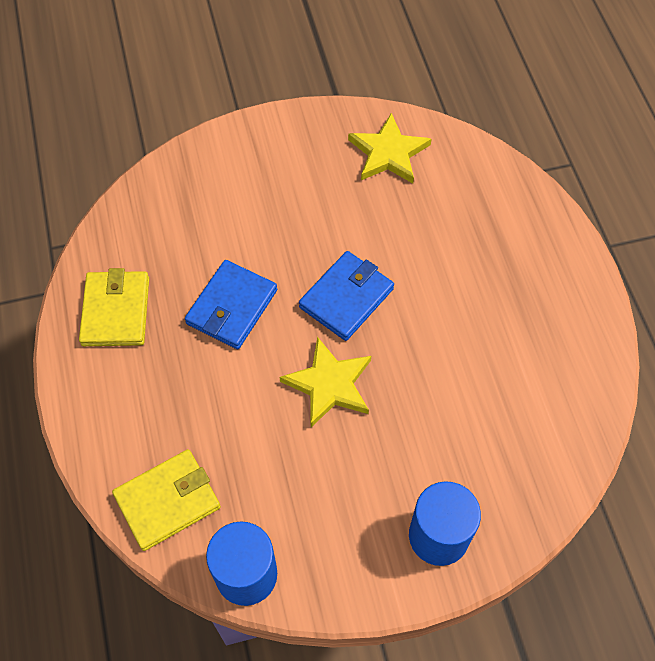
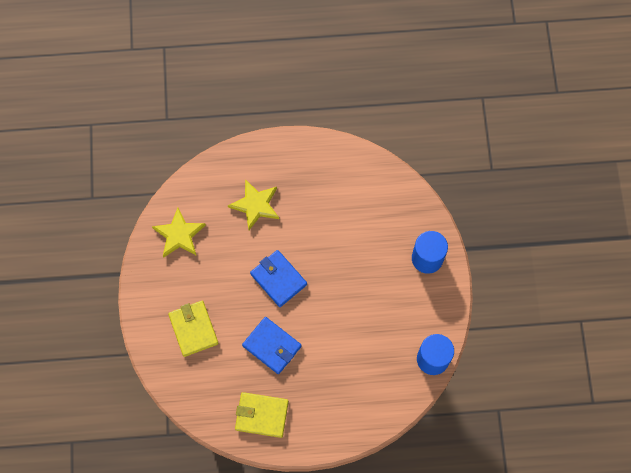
camera: 80 degrees left, 10 degrees up
yellow wallet [112,449,221,551] -> yellow wallet moved to [168,301,219,357]
yellow star [280,337,371,427] -> yellow star moved to [228,179,279,230]

